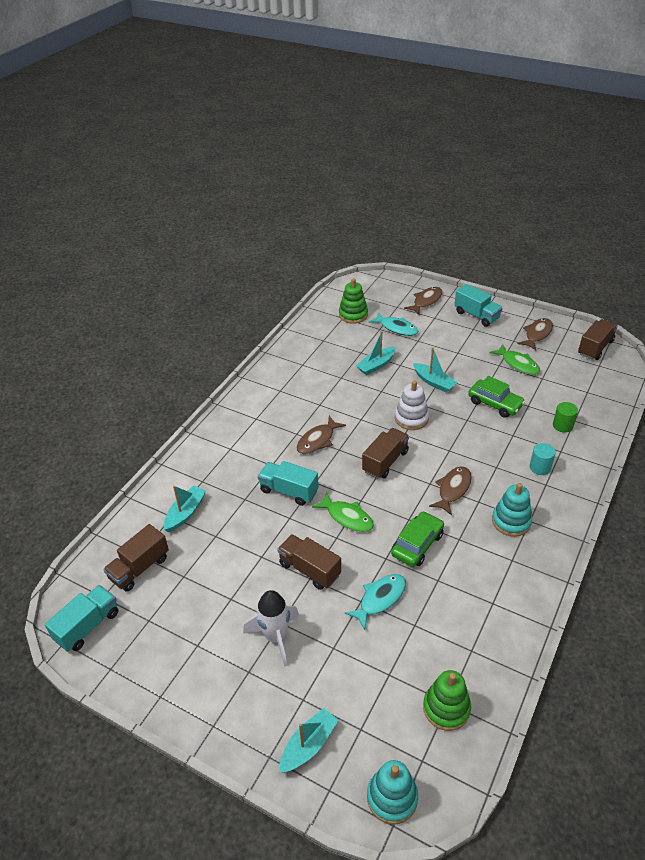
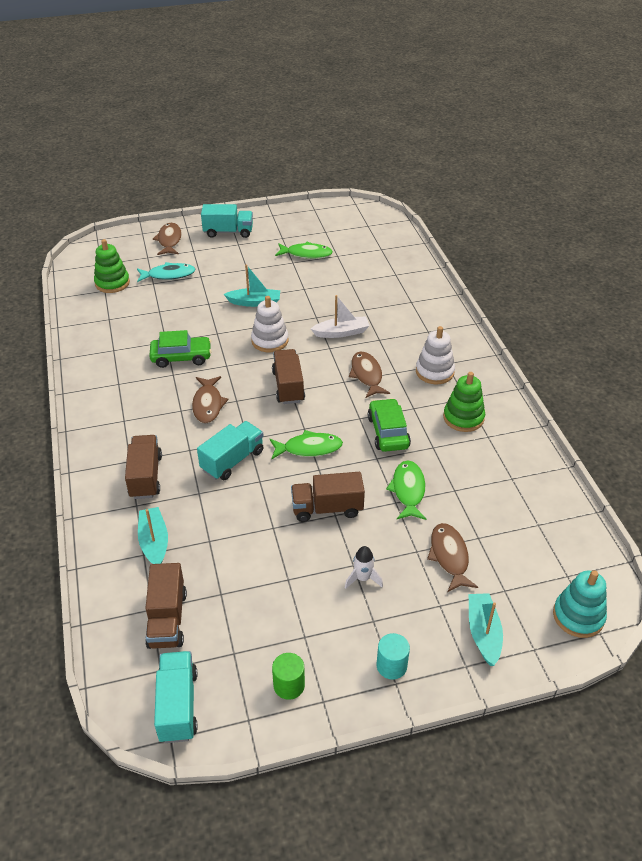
camera: 45 degrees left, 0 degrees up
white rocket [243,590,299,667] -> white rocket [345,546,383,589], size x0.58
turquoise truck [258,461,319,506] -> turquoise truck turned 150 degrees clockwise [197,421,263,480]
turquoise fish [345,574,406,630] -> green fish [386,460,426,520]
turquoise boat [356,331,396,375] -> none
green stacking toy [423,670,471,731] -> green stacking toy moved to [443,372,485,432]
green car [468,376,525,418] -> green car moved to [149,330,212,368]
turquoise stacking toy [492,483,532,537] -> white stacking toy [416,326,455,384]
brown fish [518,318,553,350] -> brown fish moved to [427,523,478,592]
turquoise cylinder [530,443,556,475] -> turquoise cylinder moved to [376,633,410,680]
green cylinder [553,402,578,433] -> green cylinder moved to [272,653,305,700]
brown truck [578,319,618,360] -> brown truck moved to [125,435,162,499]
none -> white boat [311,295,370,338]

